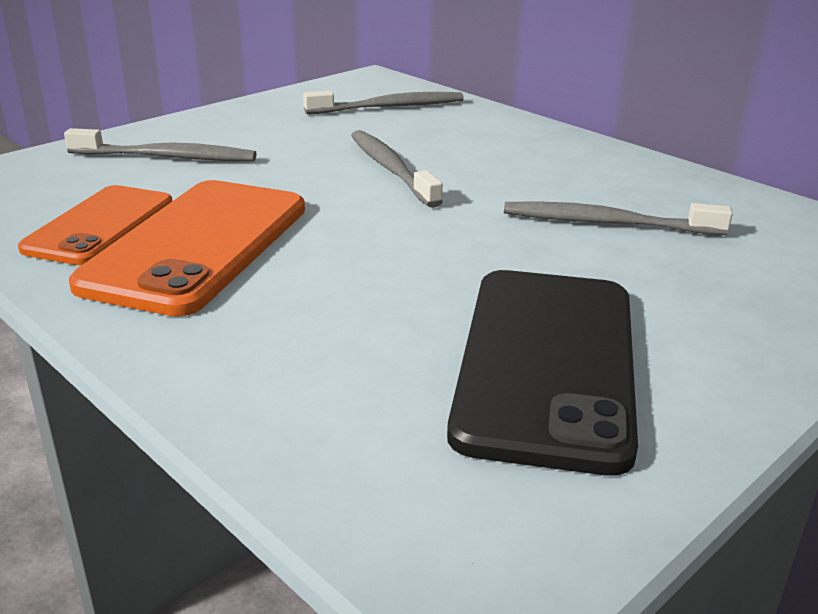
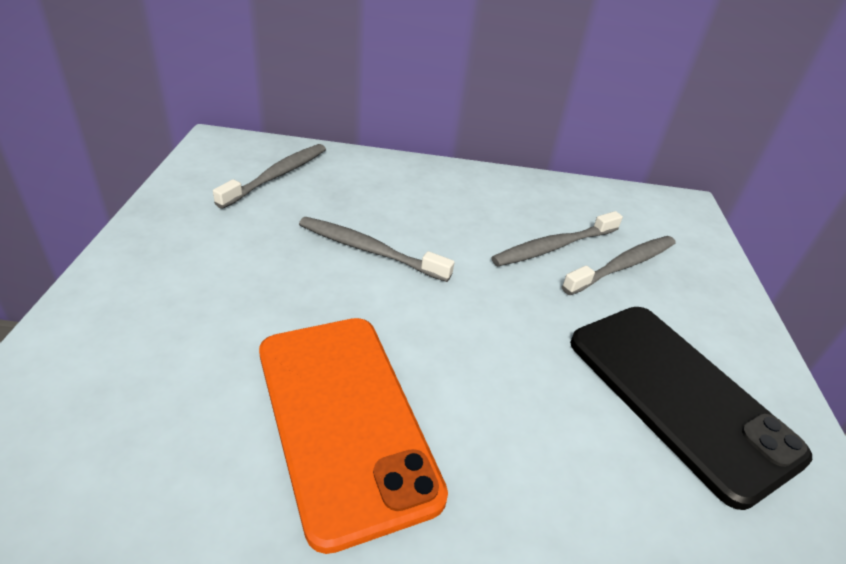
camera: 45 degrees left, 10 degrees up
orange phone [18,185,172,265] -> none
grey toothbrush [64,128,257,161] -> grey toothbrush moved to [562,236,676,295]

